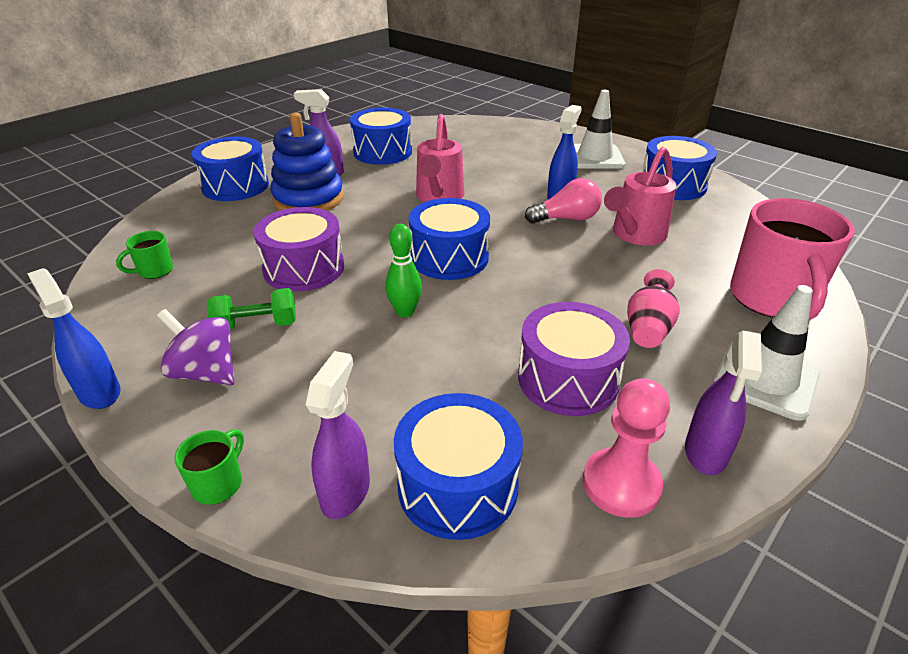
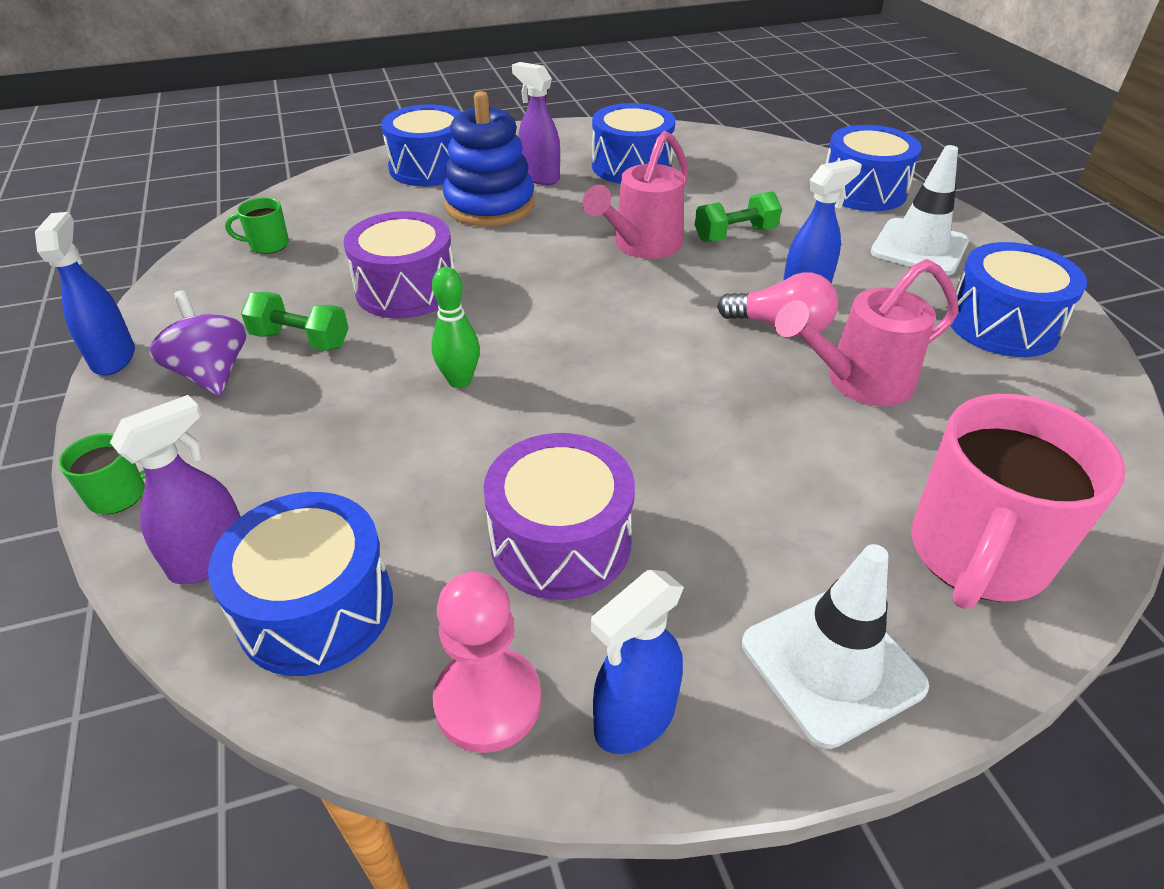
camera: 30 degrees right, 5 degrees up
blue drum [409,198,490,280] -> blue drum moved to [826,125,922,211]
pink vase [627,269,680,348] -> none
purple spray bottle [685,331,762,475] -> blue spray bottle [591,570,684,754]
none -> green dumbbell [695,191,782,242]

